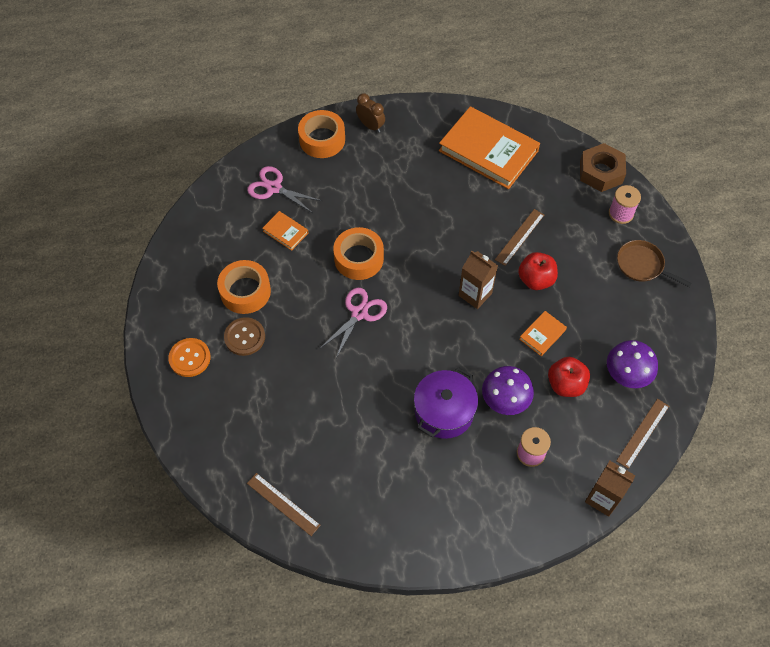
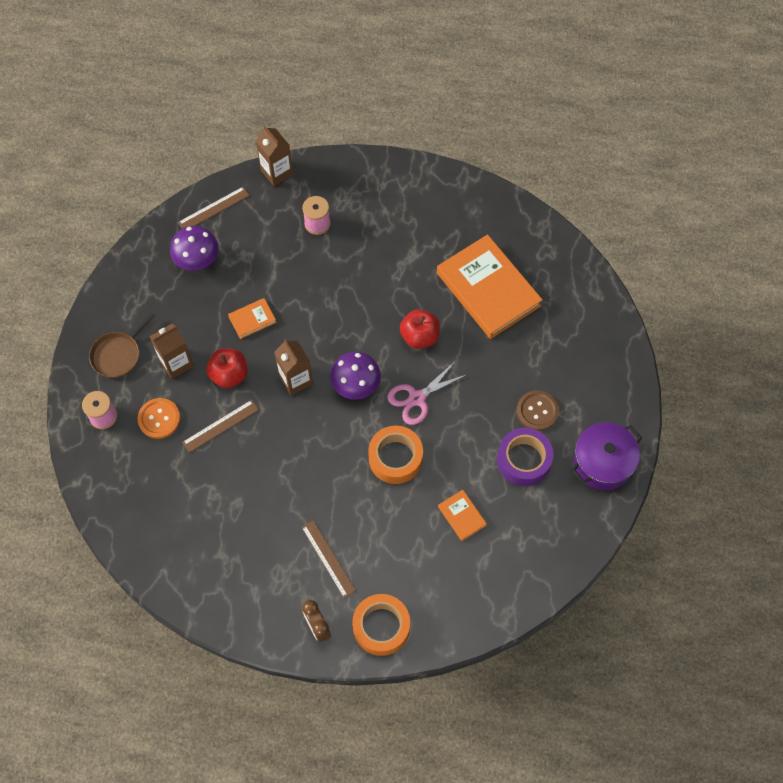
camera: 160 degrees left, 5 degrees up
orange button [168,338,211,377] -> orange button moved to [137,398,180,439]
orange tape [217,260,271,314] -> purple tape [497,428,553,486]
pink scissors [247,166,322,213] -> none
brown ruler [247,473,321,536] -> brown ruler moved to [302,520,356,598]
purple pot [414,367,478,439] -> purple pot moved to [571,422,642,490]
orange book [439,106,540,189] -> orange book moved to [437,235,542,339]
purple mushroom [482,366,534,415] -> purple mushroom moved to [330,351,381,400]
red apple [548,357,590,397] -> red apple moved to [400,309,440,349]
brown nut [580,143,626,192] -> none
brown pan [617,240,692,287] -> brown pan turned 75 degrees clockwise [89,313,155,378]
none -> brown carton [149,324,194,379]

